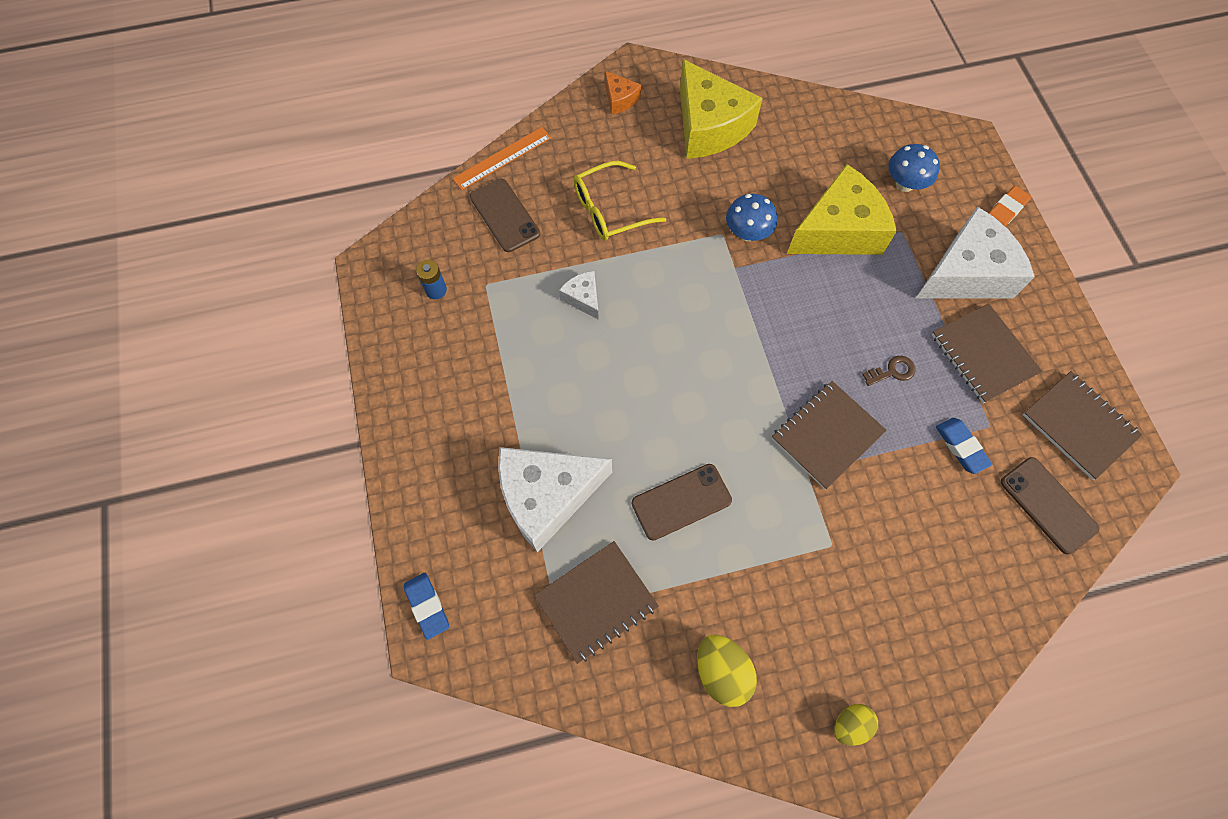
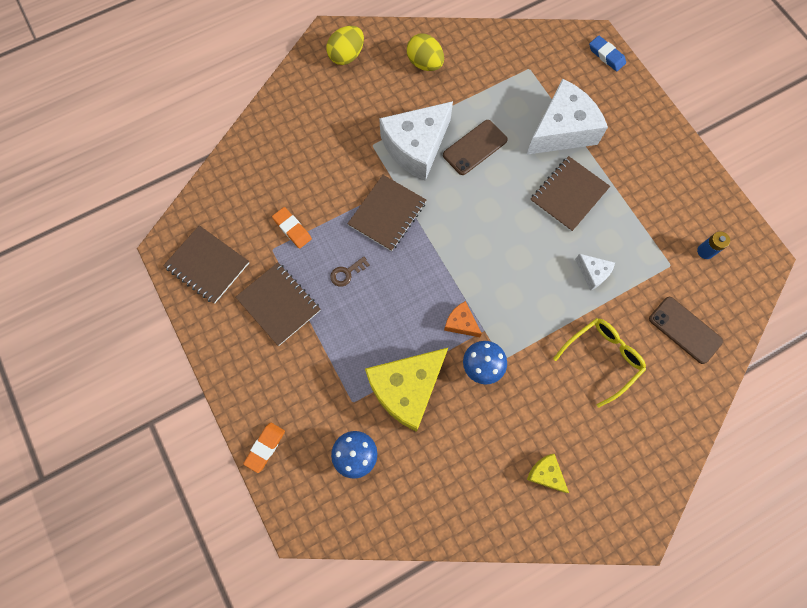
camera: 165 degrees right, 5 degrees up
orange ruler [452,127,551,190] -> none
brown notebook [534,541,659,664] -> brown notebook moved to [530,156,610,232]
orange cheese [605,71,641,114] -> orange cheese moved to [444,301,482,337]
yellow cheese [680,59,763,159] -> yellow cheese [527,454,569,493], size x0.45
yellow egg [834,704,878,746] -> yellow egg [326,26,364,65], size x1.55
white cheese [916,206,1035,299] -> white cheese moved to [379,101,453,181]
blue eraser [936,418,992,474] -> orange eraser [272,207,312,249]
brown phone [1001,457,1099,554] -> none

